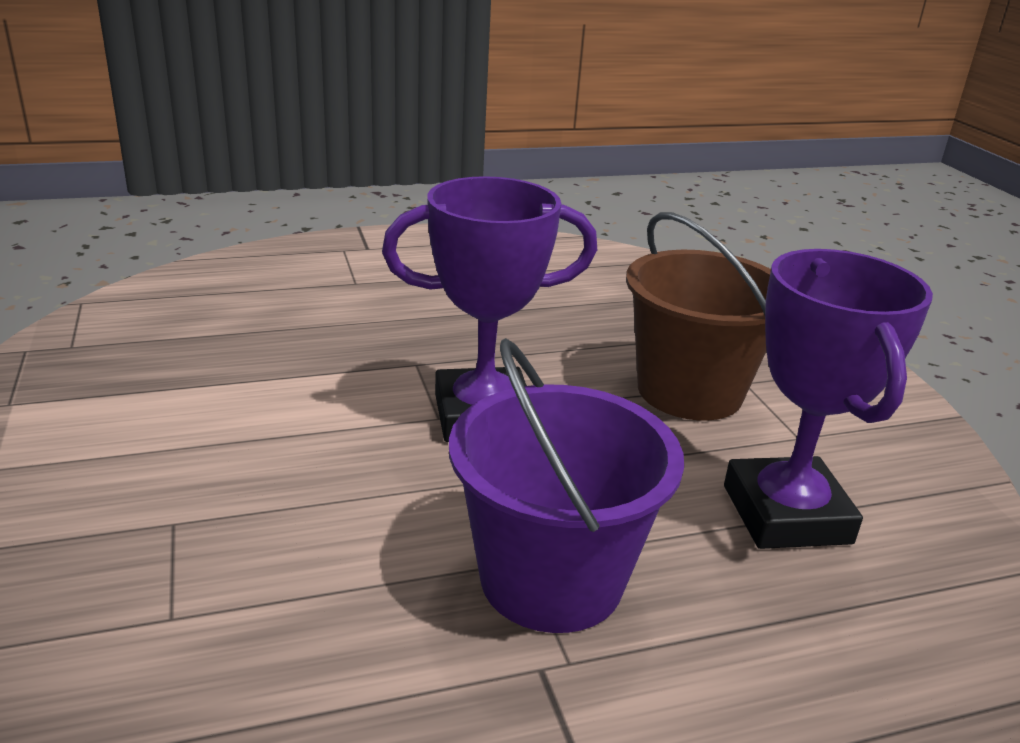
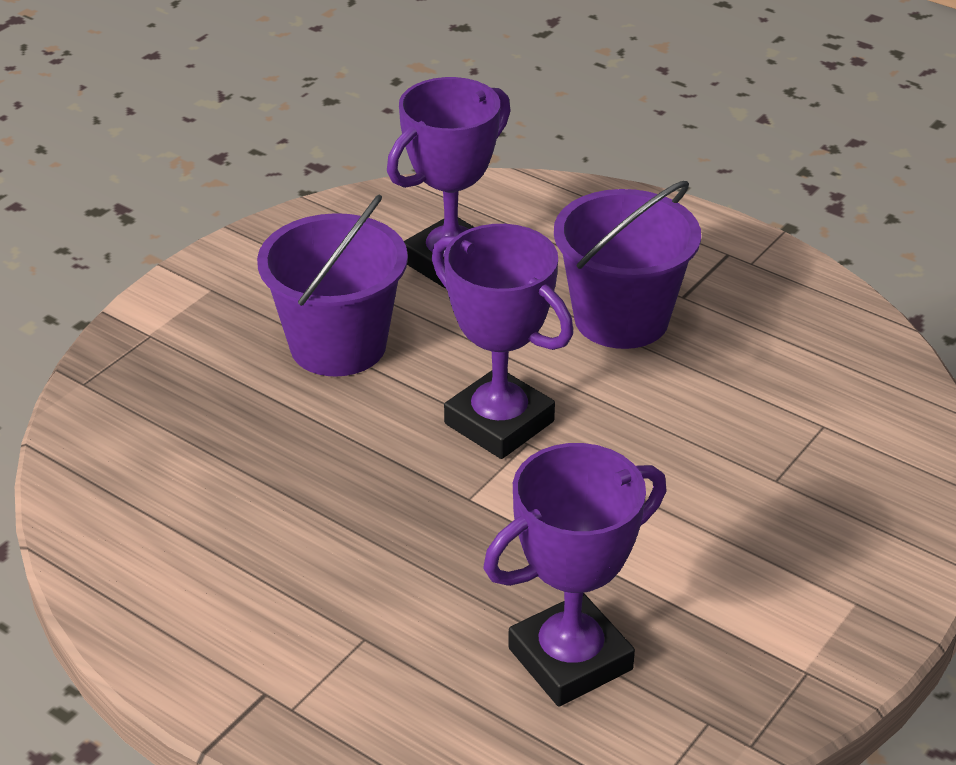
camera: 125 degrees left, 10 degrees up
brown bucket [626,212,771,420] -> purple bucket [257,194,408,377]
none -> purple trophy [483,443,666,707]

